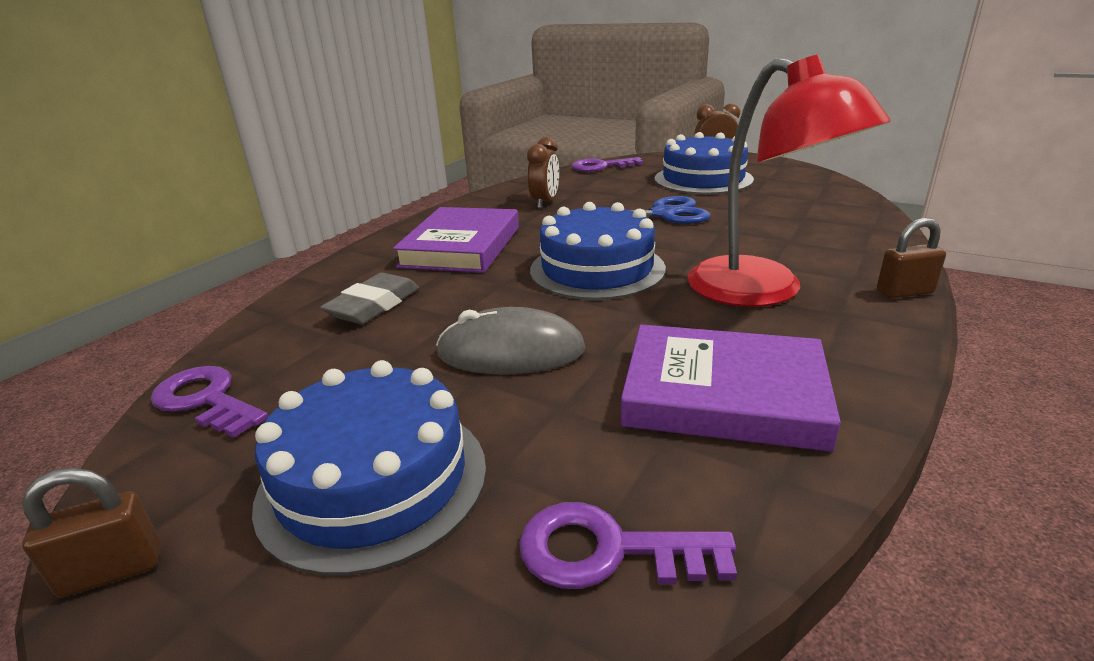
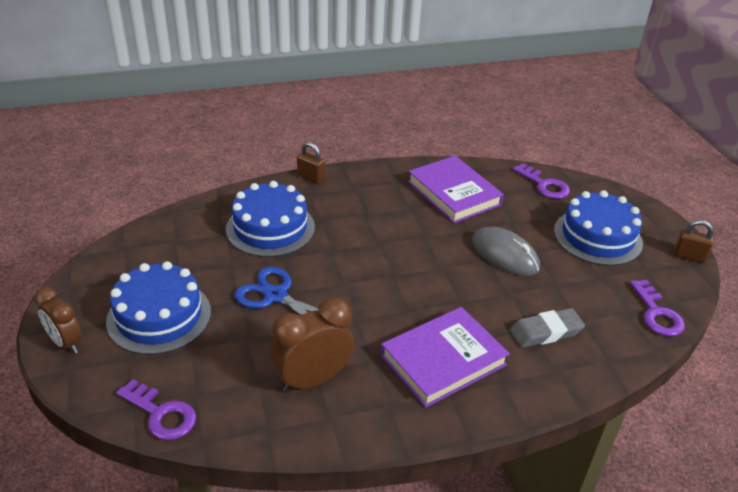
camera: 140 degrees left, 10 degrees up
brown clock [527,137,559,208] -> brown clock [271,297,354,392], size x1.51
blue cake [530,202,666,300] -> blue cake moved to [226,181,315,257]
red lamp [687,55,891,307] -> none

